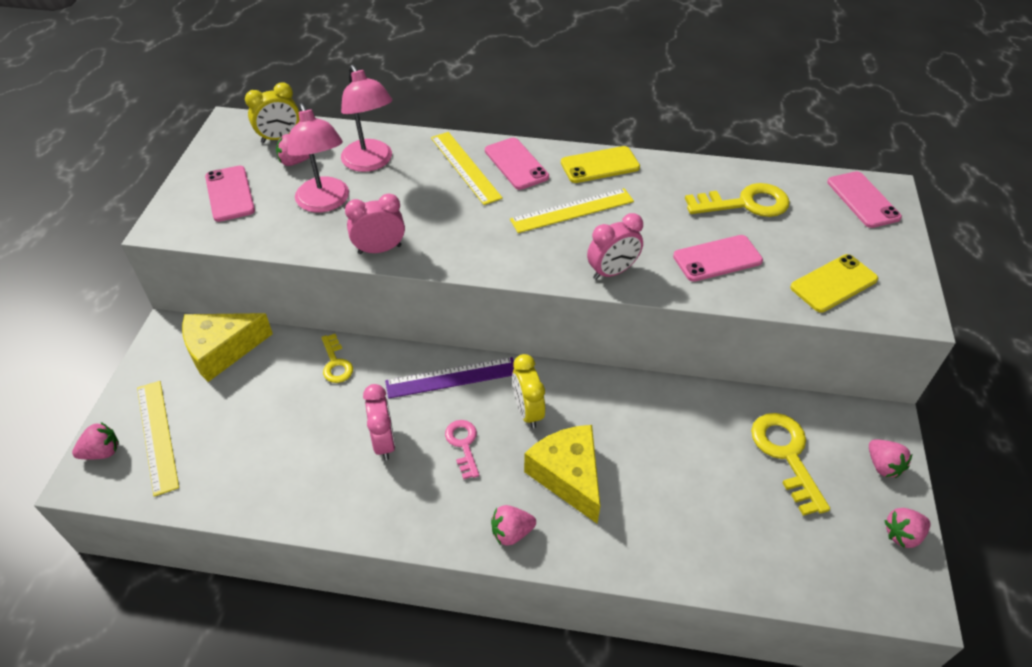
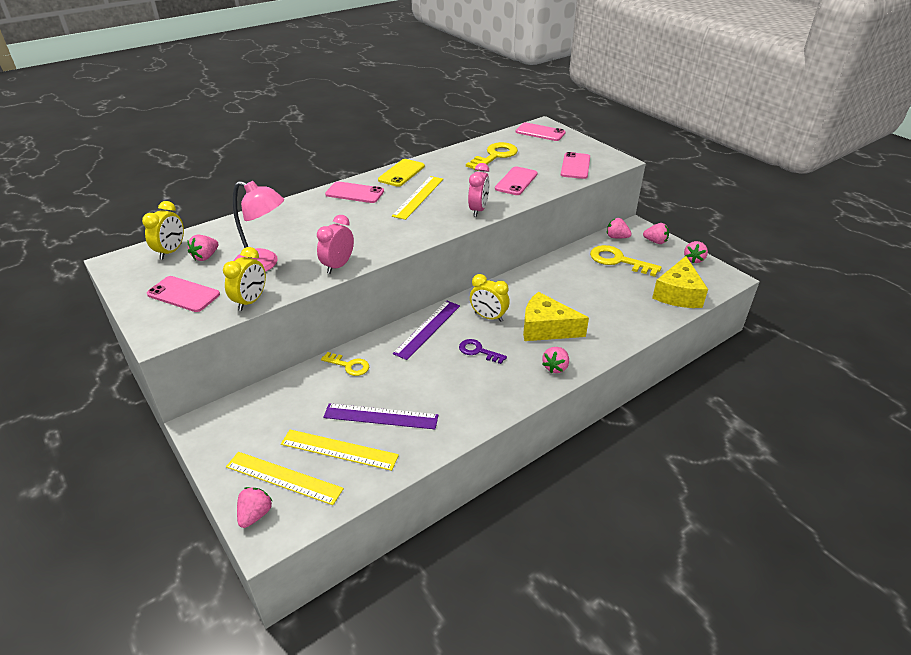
camera: 45 degrees left, 10 degrees down
yellow cheese [182,313,273,382] -> yellow cheese moved to [652,256,708,308]
pink lamp [341,65,393,172] -> none
pink clock [363,384,395,460] -> none
yellow ruler [431,132,503,205] -> yellow ruler moved to [281,430,399,471]
pink key [445,420,479,479] -> purple key [459,339,507,364]
yellow phone [790,254,878,312] -> pink phone [561,152,590,179]
none -> yellow clock [223,247,266,311]
none -> purple ruler [323,403,438,429]
none -> pink strawberry [607,218,632,238]

